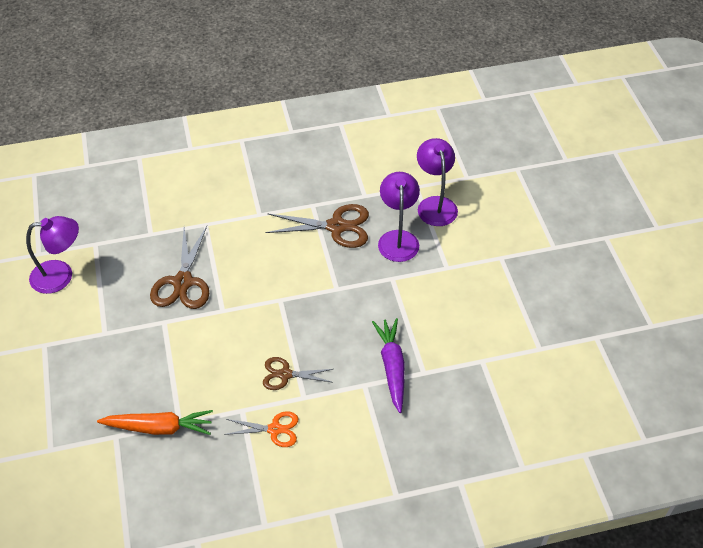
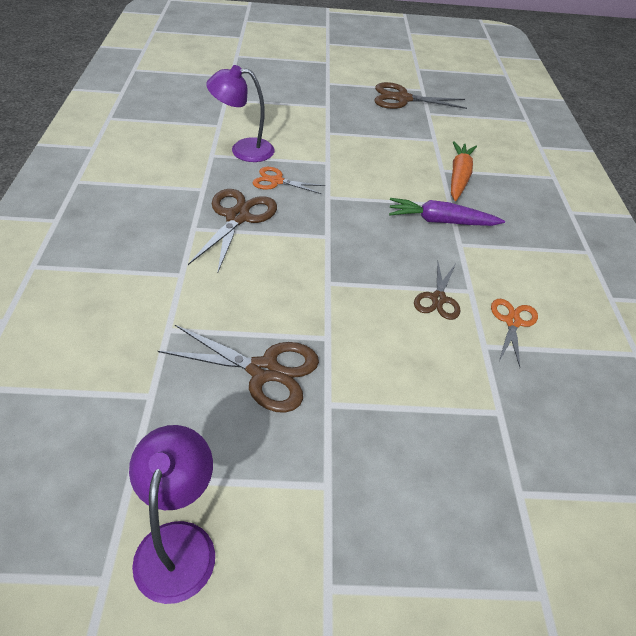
camera: 80 degrees left, 5 degrees down
orange carrot [97,410,213,435] -> orange carrot moved to [451,141,477,201]
purple lamp [378,172,420,262] -> orange scissors [252,167,325,194]
none -> brown scissors [375,82,467,109]

